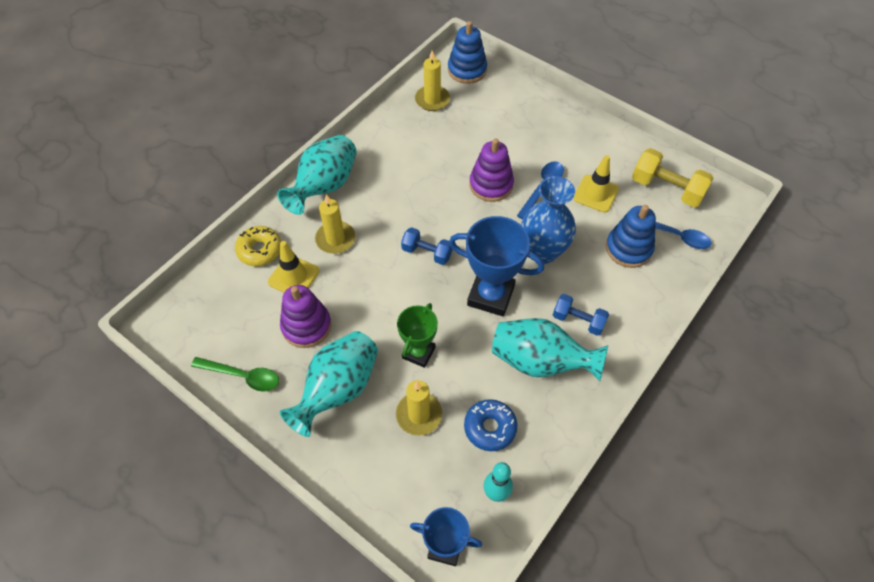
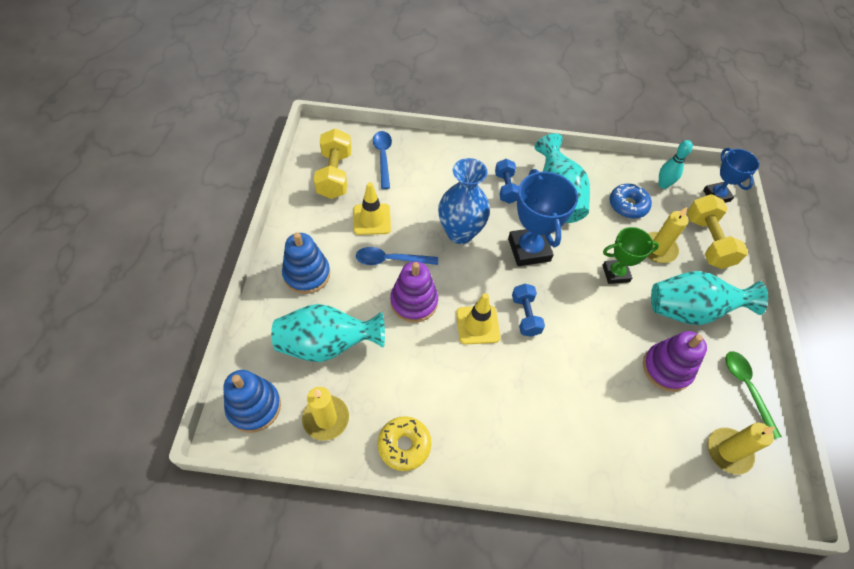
camera: 125 degrees left, 0 degrees up
yellow donut [235,226,281,266] -> yellow donut moved to [378,416,432,471]
yellow traffic cone [268,241,319,293] -> yellow traffic cone moved to [456,293,500,344]
turquoise vase [277,135,357,215] -> turquoise vase moved to [271,304,385,362]
yellow candle [315,194,355,254] -> yellow candle moved to [707,423,775,475]
blue stacking toy [606,205,656,268] -> blue stacking toy moved to [282,232,330,294]
none -> yellow dumbbell [687,194,748,269]

